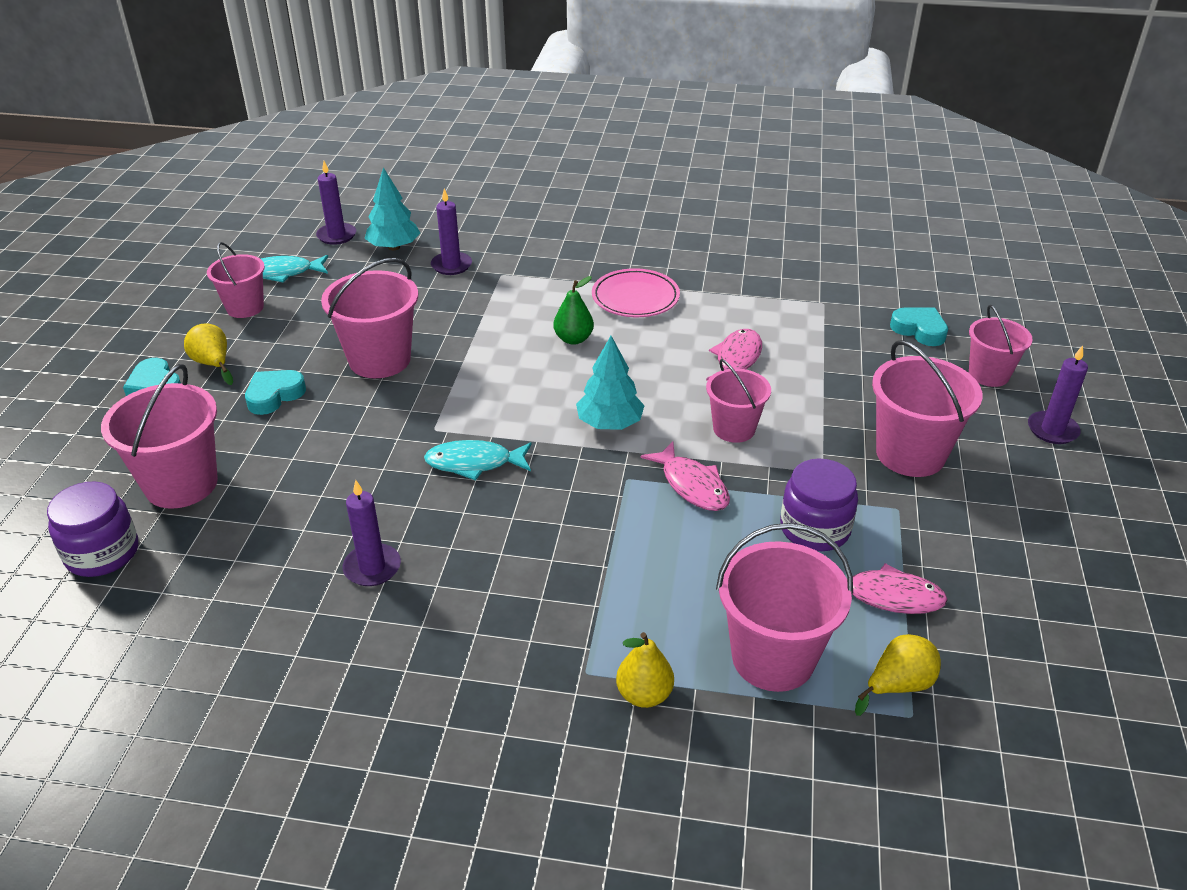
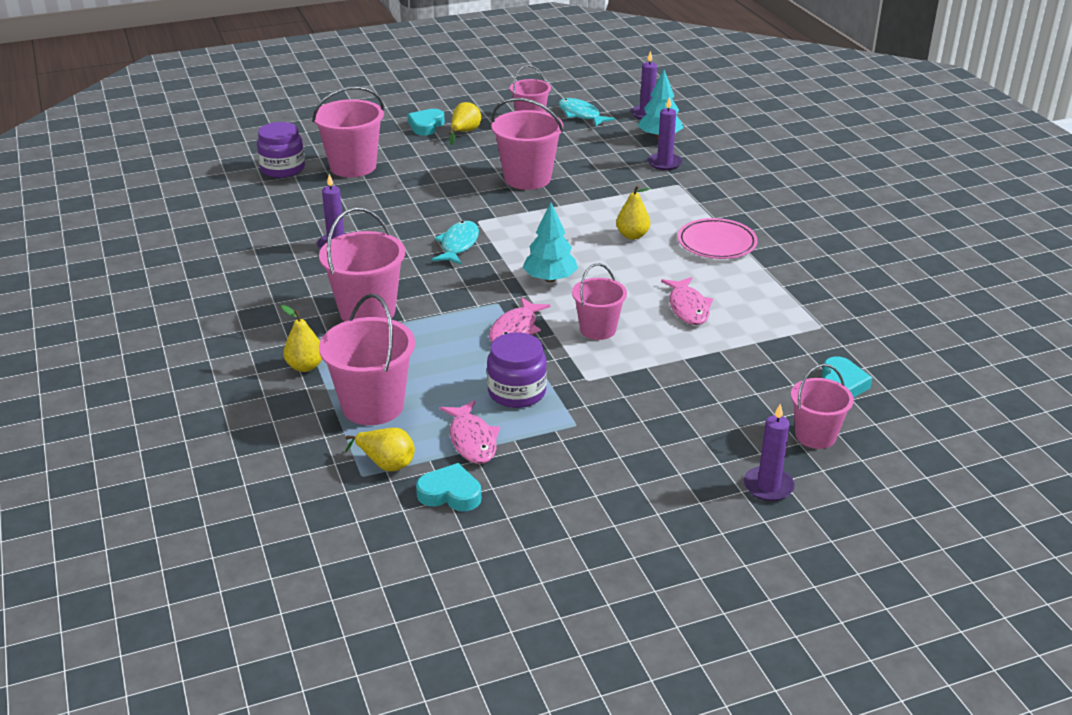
camera: 60 degrees right, 5 degrees down
turquoise heart [245,370,306,415] -> turquoise heart moved to [416,463,481,511]
turquoise fish [424,440,532,481] -> turquoise fish turned 45 degrees clockwise [432,221,479,265]
green pear [553,276,594,345] -> yellow pear [616,185,650,240]
pink fish [706,329,762,381] -> pink fish turned 90 degrees clockwise [661,277,713,325]
pink bucket [872,340,983,477] -> pink bucket moved to [319,208,405,322]

